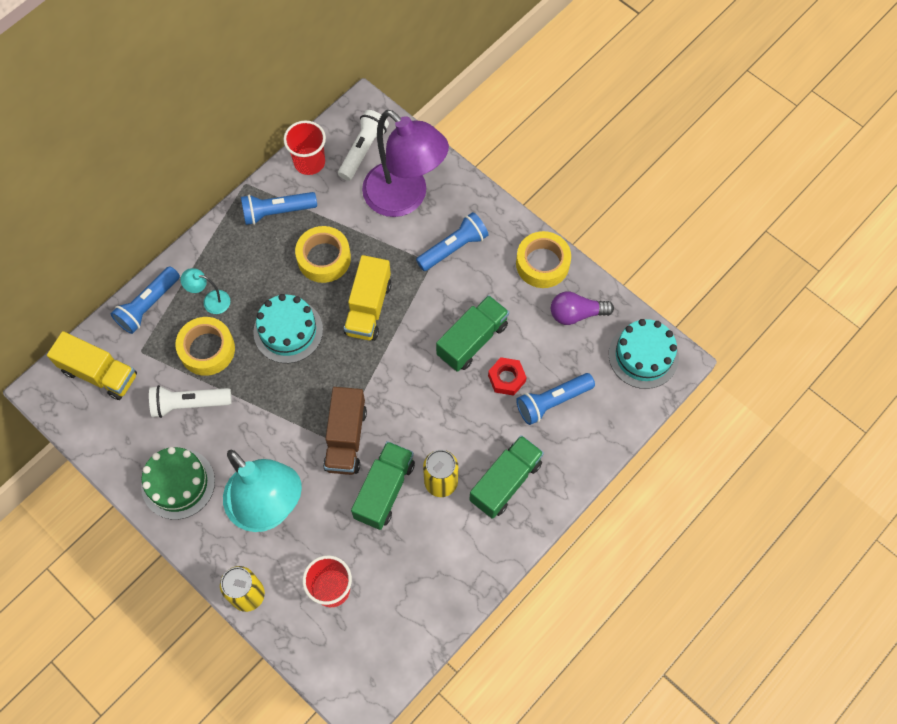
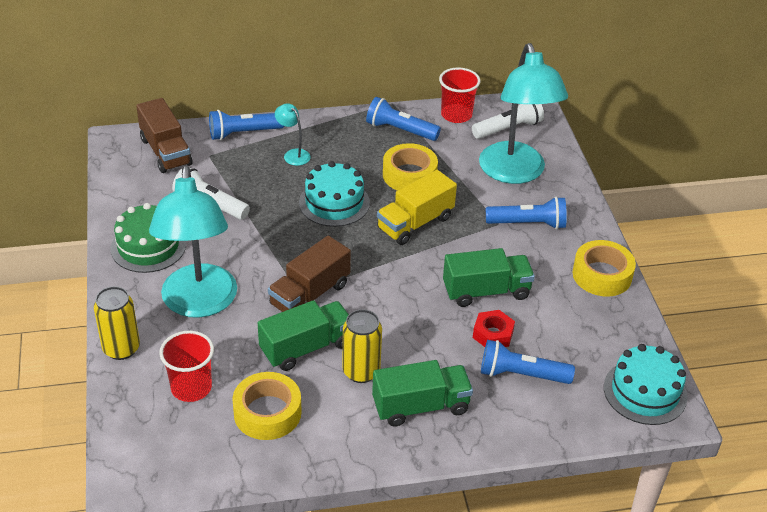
camera: 35 degrees right, 25 degrees down
yellow truck [47,331,137,400] -> brown truck [136,98,192,173]
yellow tape [175,317,235,376] -> yellow tape moved to [232,372,302,440]
purple lamp [362,110,449,217] -> turquoise lamp [479,43,568,184]
purple light bulb [551,291,614,325] -> none

